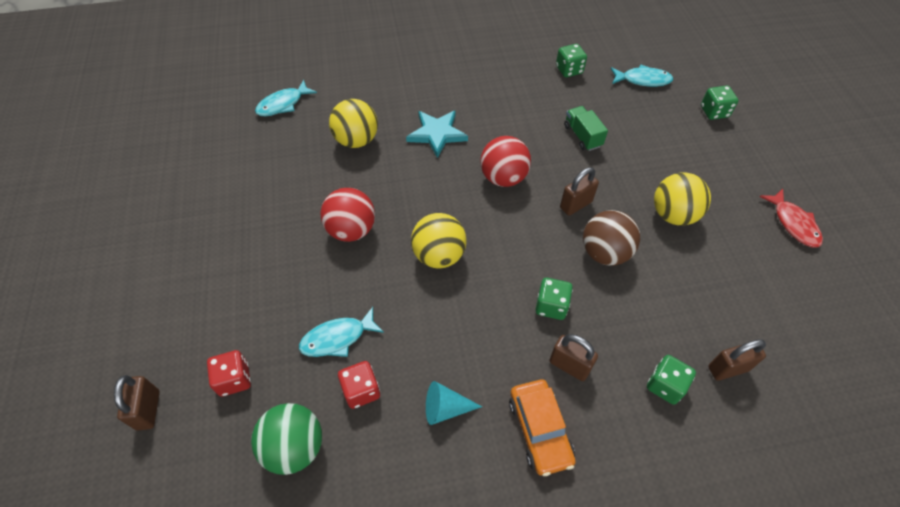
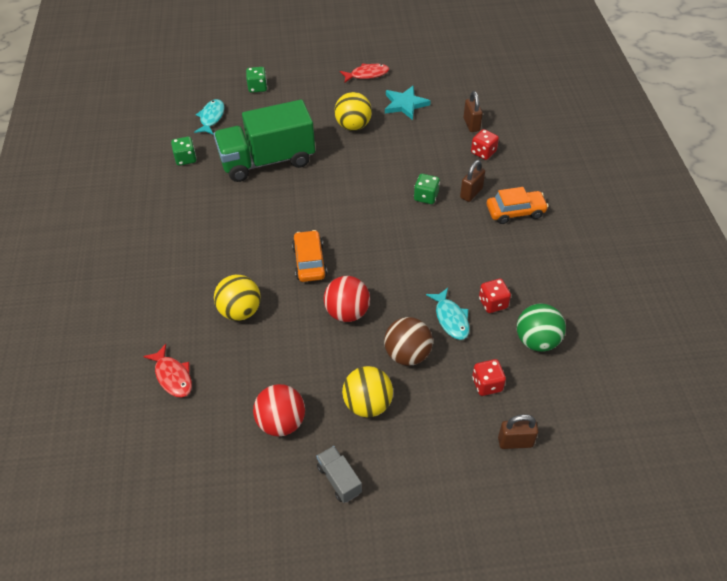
camera: 85 degrees left, 5 degrees down
turquoise fish [255,80,317,116] -> red fish [143,344,192,398]
turquoise star [406,111,468,158] -> turquoise star moved to [385,85,431,120]
yellow ball [411,213,467,268] -> yellow ball moved to [342,366,393,417]
turquoise cone [426,381,482,425] -> none
red ball [480,136,531,187] -> red ball moved to [253,384,305,436]
brown padlock [560,167,599,215] -> none
green truck [564,106,608,151] -> green truck [214,100,315,182], size x2.41
brown ball [583,210,640,266] -> brown ball moved to [384,317,433,366]
green dice [647,355,696,405] -> red dice [471,129,499,160]
none -> orange car [292,230,327,282]
none -> grey truck [316,446,362,503]

